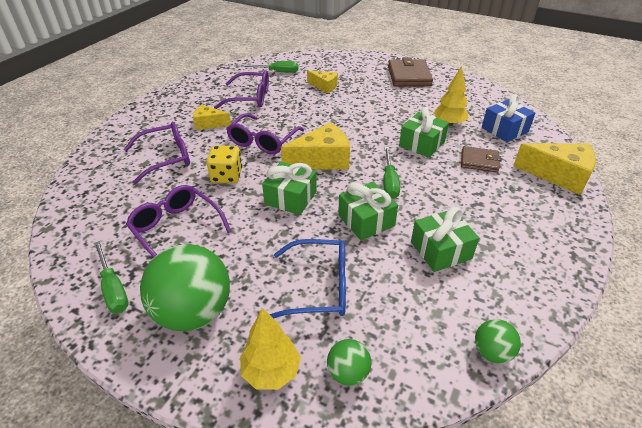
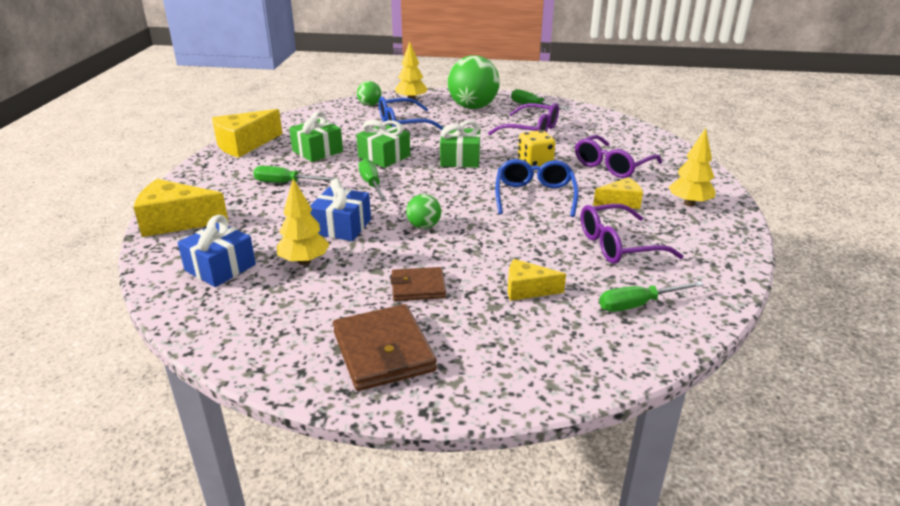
camera: 160 degrees right, 10 degrees down
purple glasses [226,113,304,155] -> blue glasses [495,159,579,217]
yellow cheese [281,122,350,169] -> yellow cheese moved to [212,109,282,158]
green gift [399,107,449,158] -> blue gift [310,178,371,241]
brown wallet [461,146,501,173] -> brown wallet moved to [390,267,446,301]
green ball [475,319,521,364] -> green ball moved to [406,194,441,229]
none -> green screwdriver [253,166,335,183]
none -> yellow tree [669,128,716,206]

